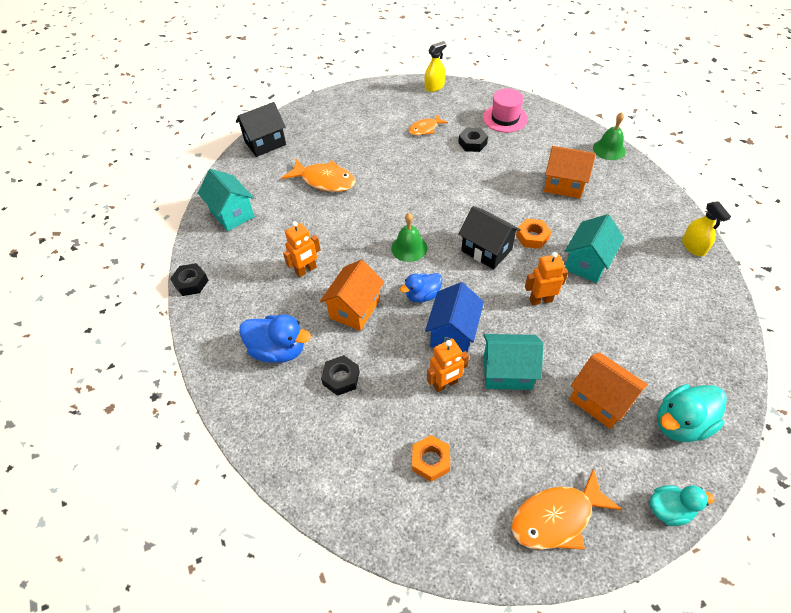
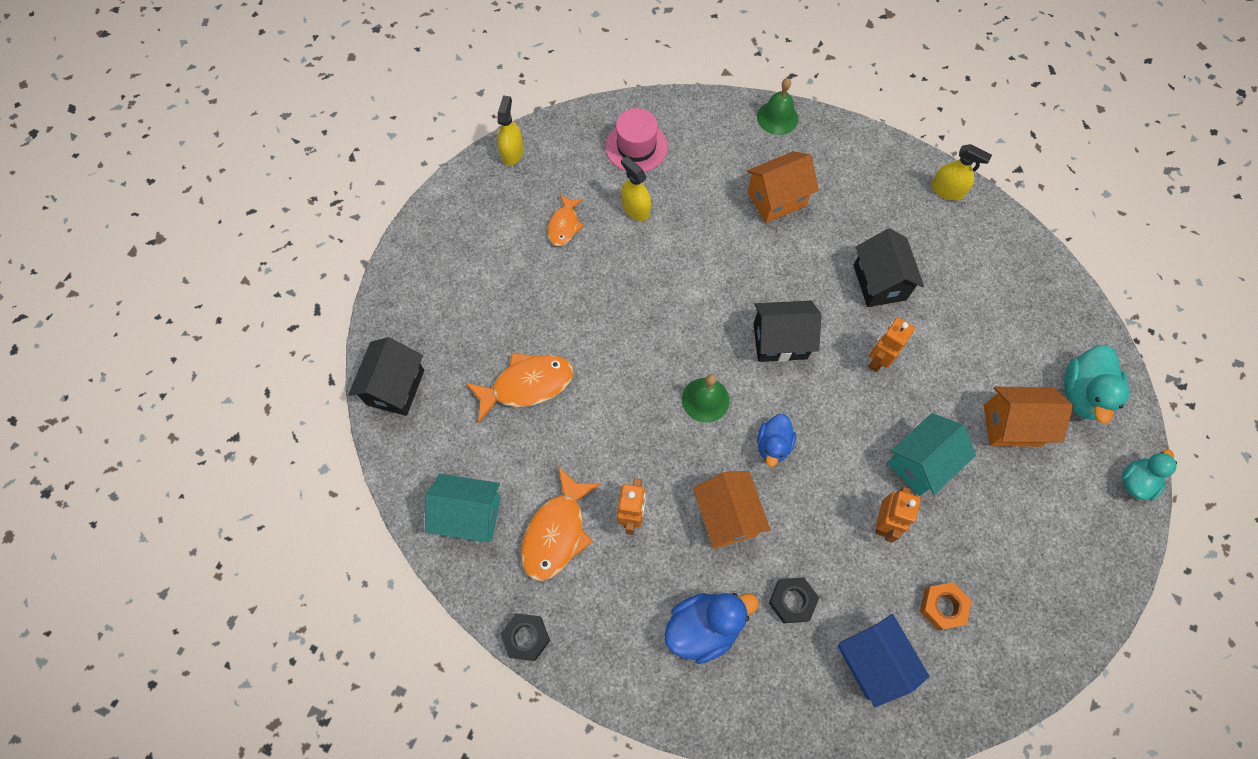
camera: 45 degrees left, 15 degrees up
blue house [425,282,484,353] -> blue house moved to [837,614,930,707]
black nut [458,127,488,152] -> yellow spray bottle [621,156,651,221]
orange fish [511,468,622,550] -> orange fish moved to [521,467,601,581]
orange nut [516,219,551,249] -> none
turquoise house [565,214,624,283] -> black house [854,228,924,307]

